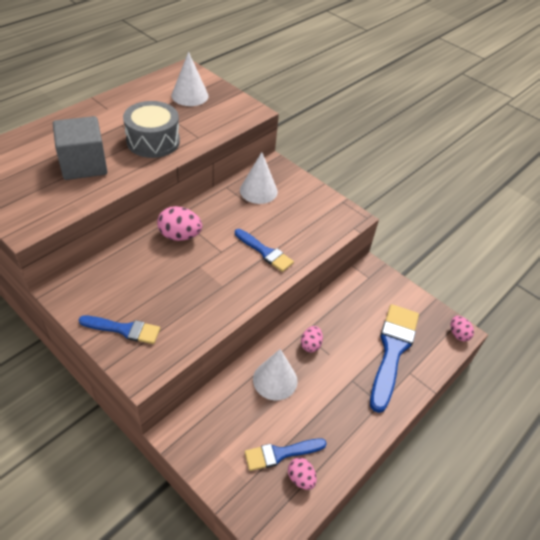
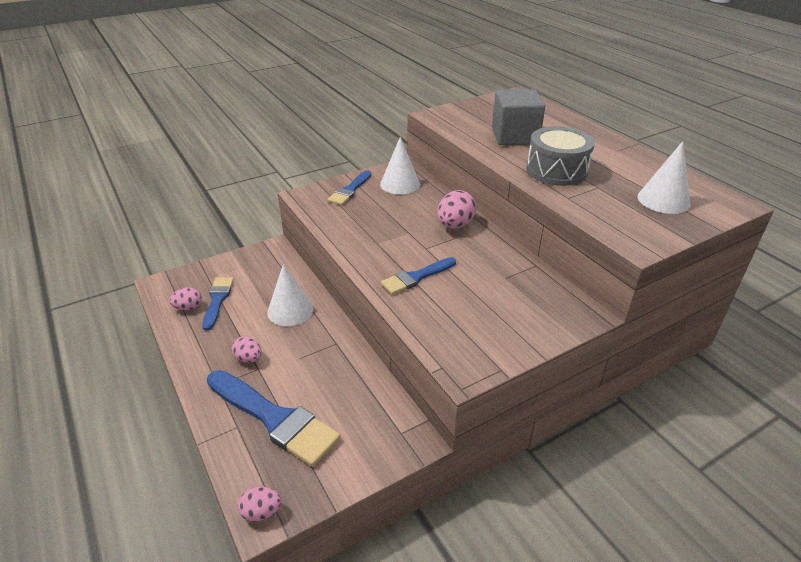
camera: 110 degrees right, 10 degrees down
white cone [240,152,278,204] -> white cone moved to [380,137,420,194]
pink egg [301,326,323,352] -> pink egg moved to [232,336,262,363]

